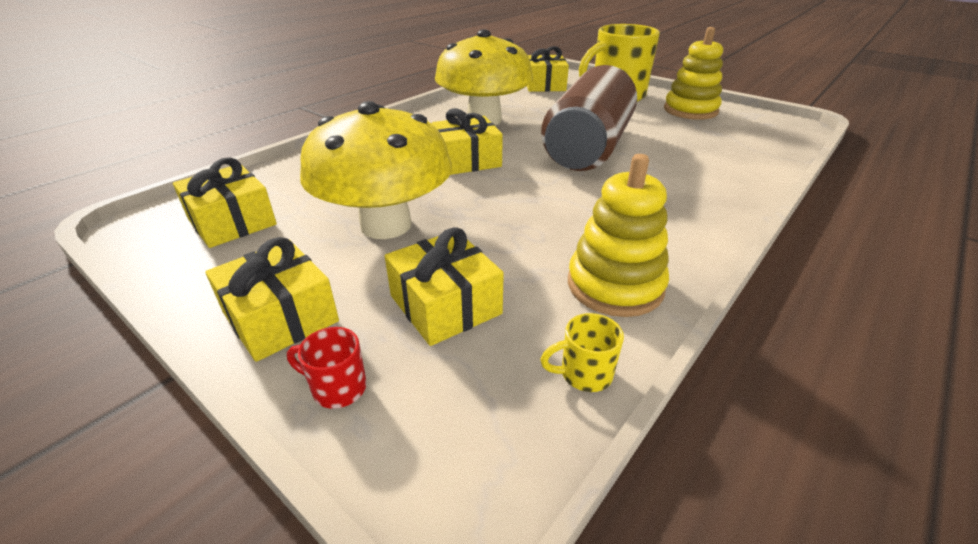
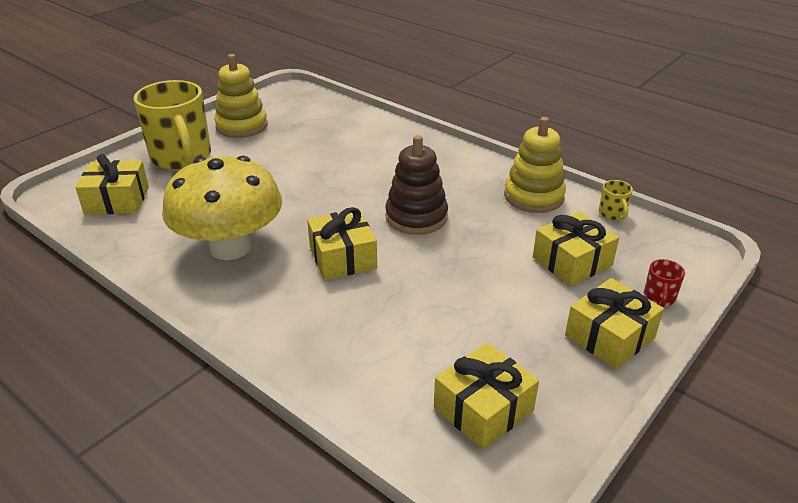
camera: 90 degrees left, 0 degrees up
yellow mushroom [300,101,452,239] -> none
brown can [541,65,637,171] -> none
none -> brown stacking toy [385,135,448,235]

